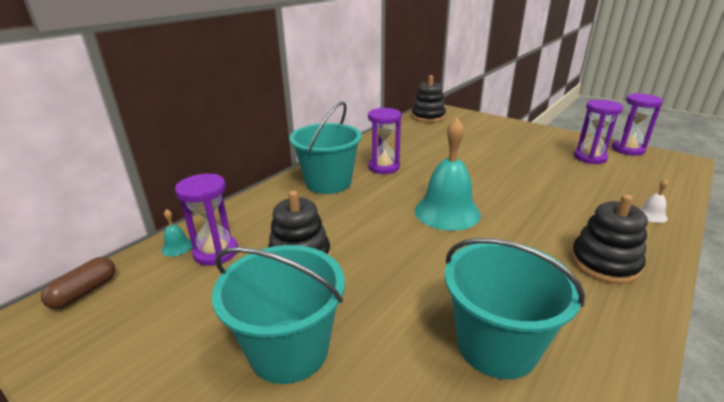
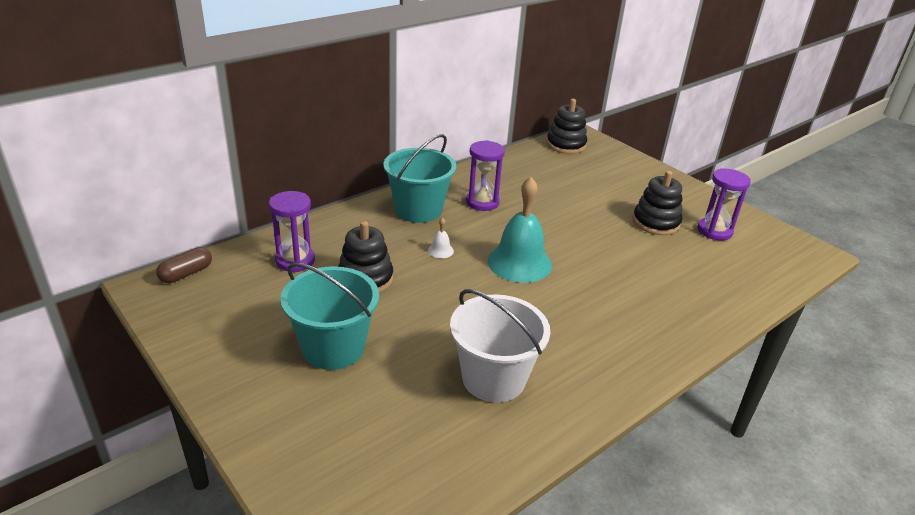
camera: 10 degrees right, 5 degrees up
turquoise bell [162,209,193,256] -> none
turquoise bucket [445,238,585,379] -> white bucket [450,289,550,402]
black stacking toy [571,194,648,284] -> black stacking toy moved to [633,171,682,235]
purple hourglass [612,93,663,156] -> none
white bell [640,179,668,223] -> white bell moved to [428,217,454,258]

